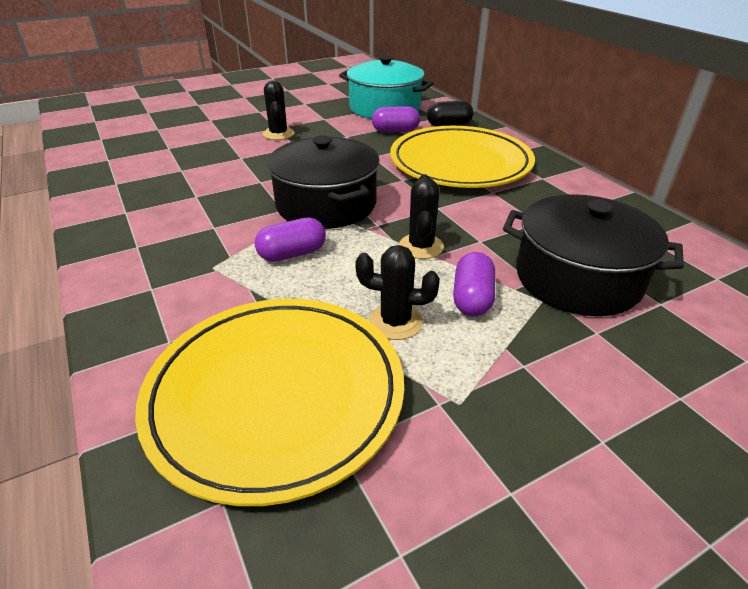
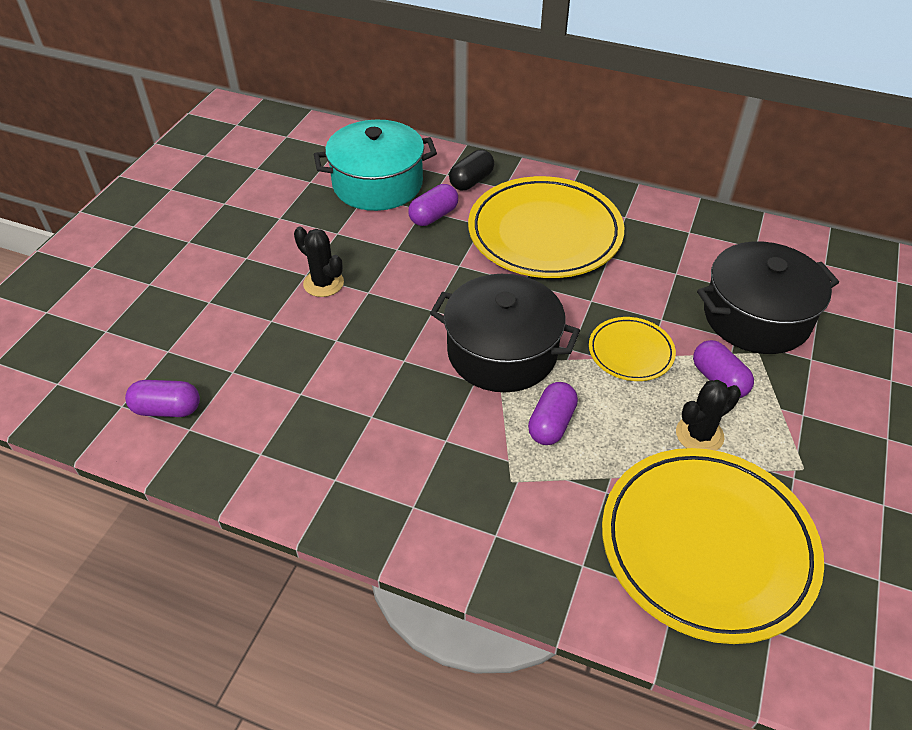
camera: 40 degrees left, 10 degrees up
black cactus [399,174,444,259] -> yellow plate [589,317,676,381]
none -> purple capsule [125,380,200,417]

